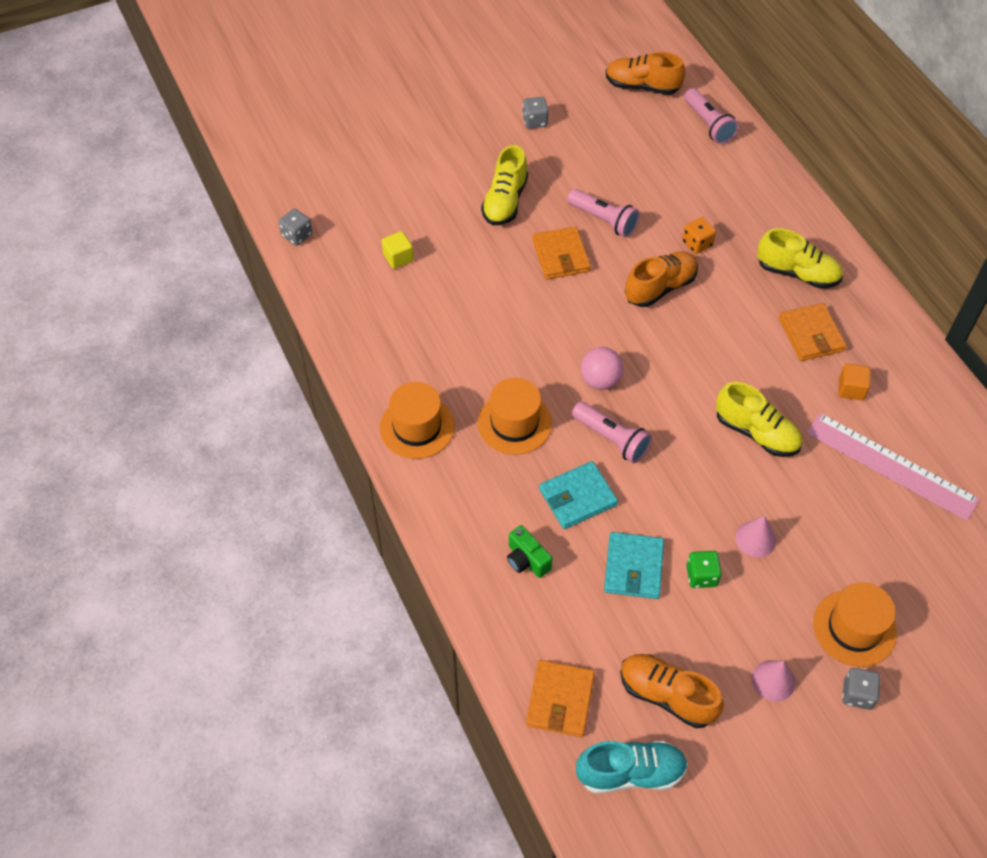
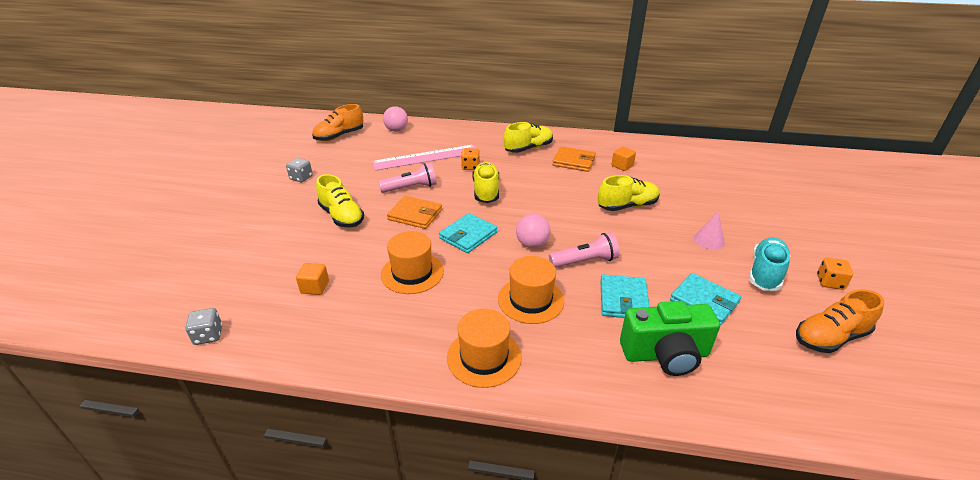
camera: 55 degrees left, 20 degrees down
yellow cube [382,231,414,269] -> orange cube [296,263,329,295]
green camera [507,525,552,578] -> green camera [620,301,720,376], size x1.88
orange wallet [526,660,595,737] -> none
turquoise shoe [576,741,688,794] -> turquoise shoe moved to [749,237,791,291]
orange shoe [625,251,698,307] -> yellow shoe [472,162,499,203]
pink flashlight [684,88,739,144] -> pink ball [383,106,408,132]
green dice [686,551,722,588] -> none
pink cone [752,660,795,701] -> orange dice [817,258,853,290]
pink ruler [806,413,980,521] -> pink ruler moved to [372,144,476,171]
orange hat [813,582,897,667] -> orange hat moved to [381,231,444,294]
grey dice [842,668,881,710] -> none
none -> turquoise wallet [439,213,497,253]

